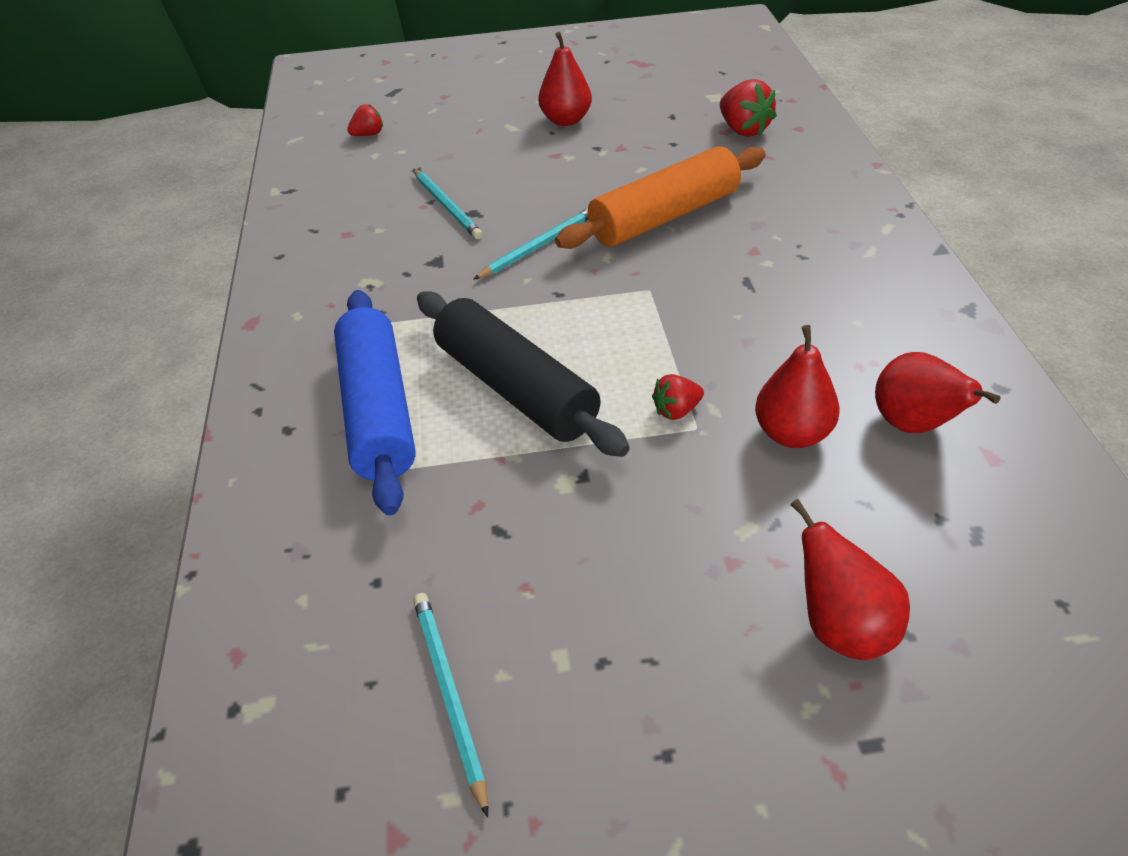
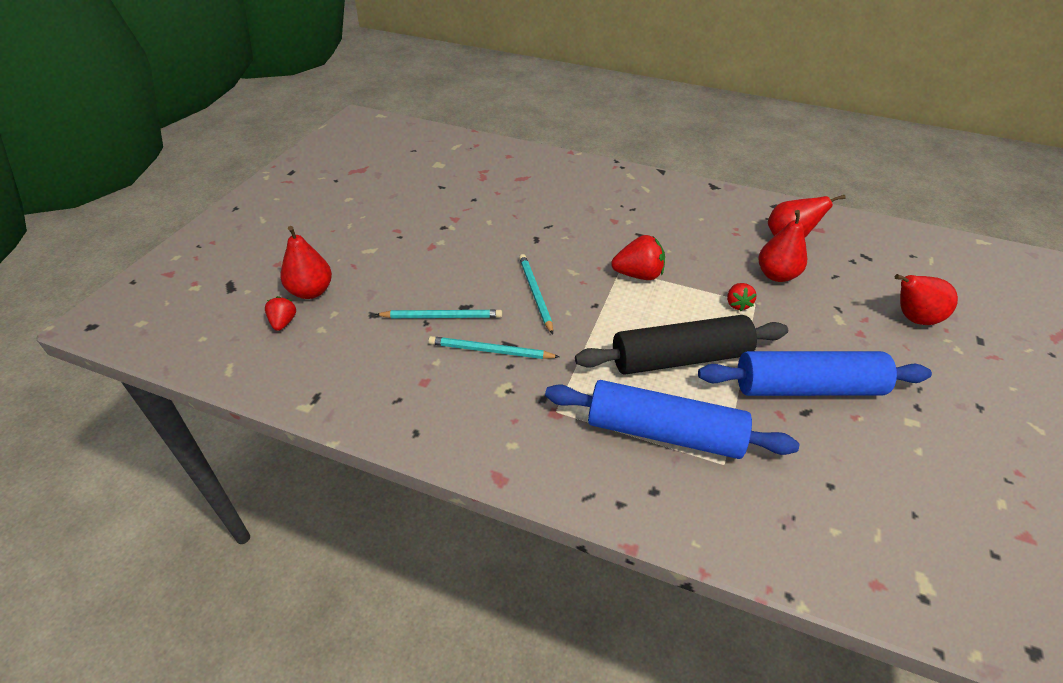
camera: 65 degrees left, 0 degrees up
turquoise pencil [413,593,488,818] -> turquoise pencil moved to [428,336,560,359]
red pear [538,32,592,126] -> red pear moved to [280,226,332,299]
orange rolling pin [555,146,766,249] -> none
red strawberry [720,79,777,137] -> red strawberry moved to [611,235,665,280]
none -> blue rolling pin [698,351,932,396]

